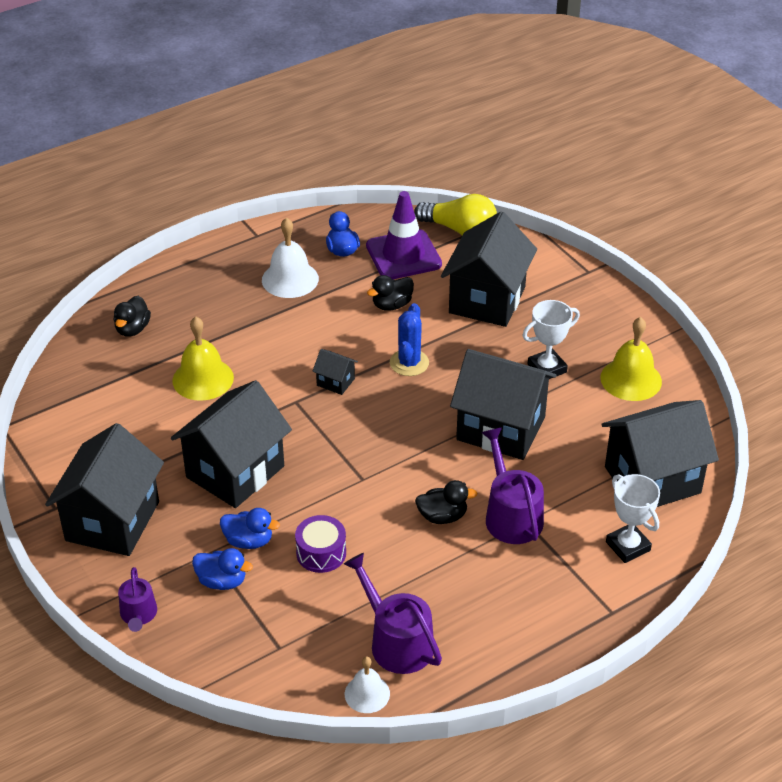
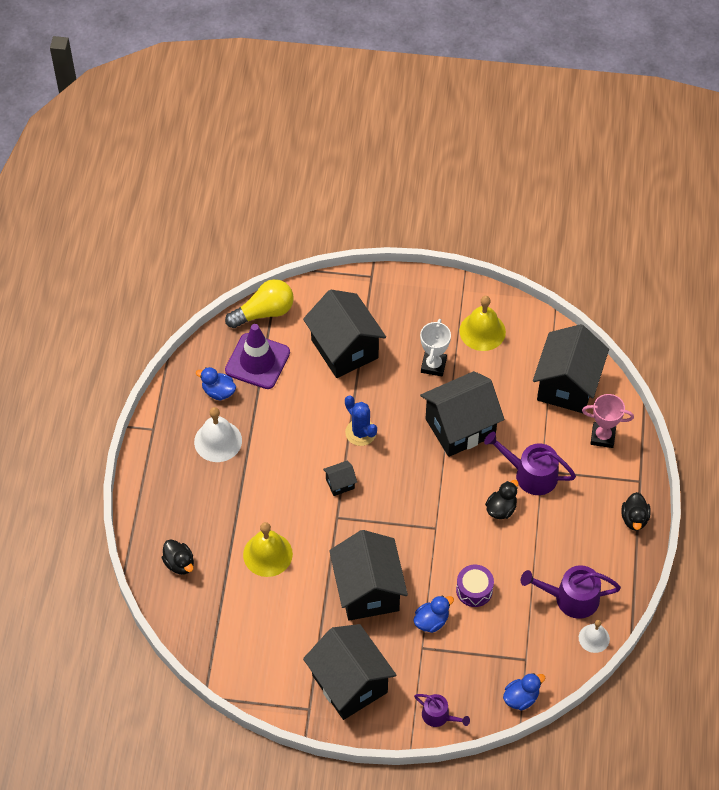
camera: 50 degrees left, 15 degrees up
blue duck [192,548,253,590] -> blue duck moved to [503,673,545,711]
black duck [367,275,414,311] -> black duck moved to [621,492,651,531]
white trophy [606,474,660,563] -> pink trophy [582,394,634,448]

